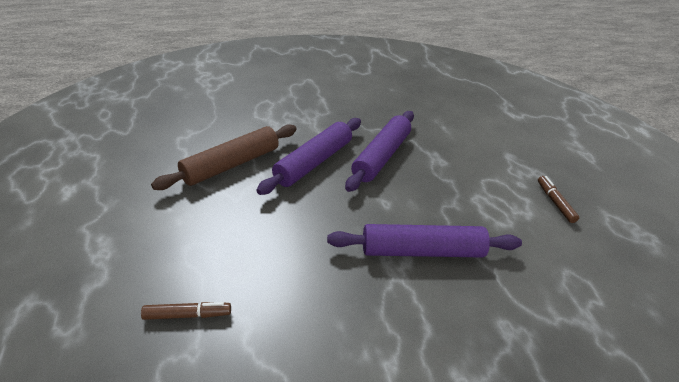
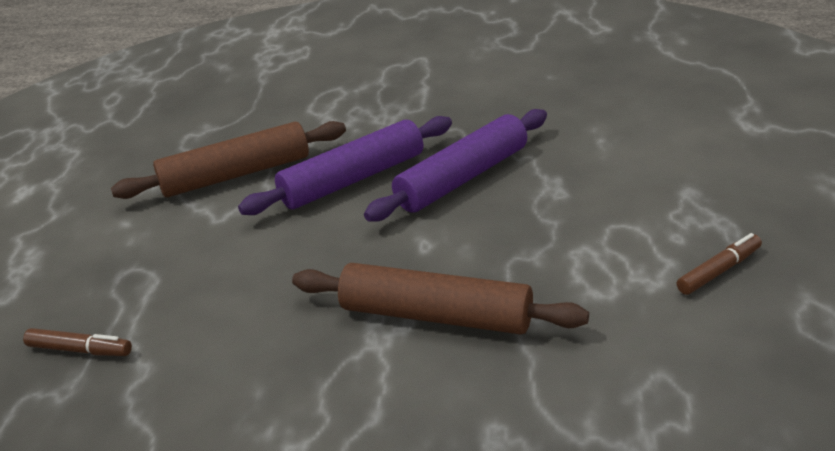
camera: 25 degrees right, 5 degrees down
purple rolling pin [327,224,522,258] -> brown rolling pin [292,263,589,334]
brown marker [538,176,579,223] -> brown marker turned 45 degrees clockwise [677,233,762,295]

